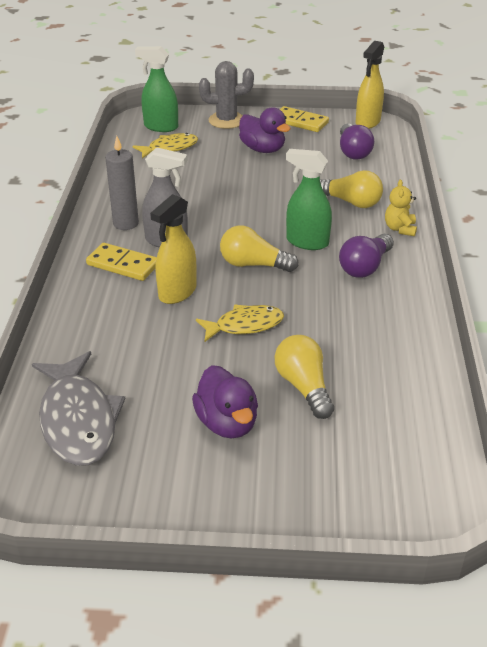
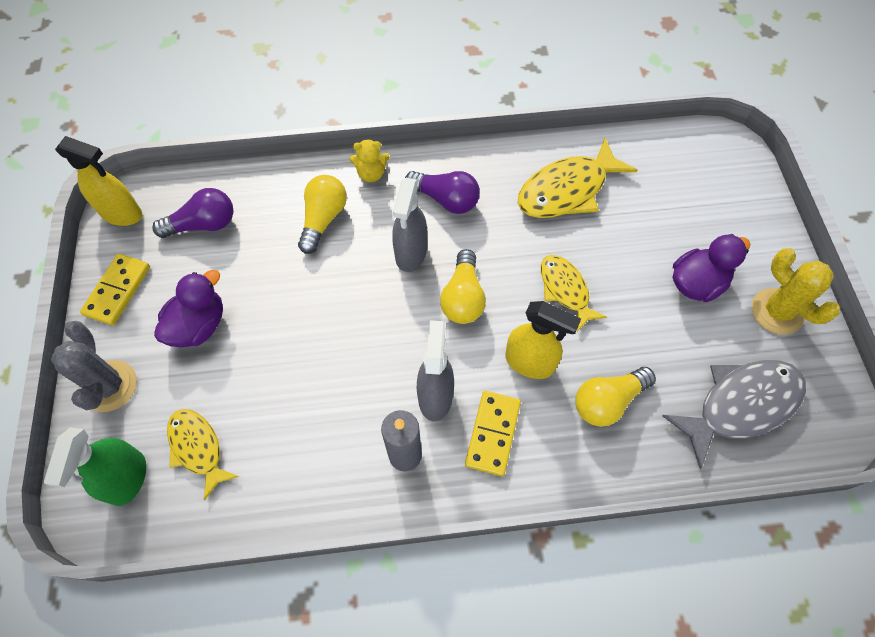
camera: 100 degrees left, 25 degrees up
yellow light bulb [275,335,334,419] -> yellow light bulb moved to [575,367,656,427]
green spray bottle [286,149,332,250] -> grey spray bottle [392,178,427,272]
none -> yellow fish [517,138,638,218]
none -> yellow cactus [751,248,840,335]

